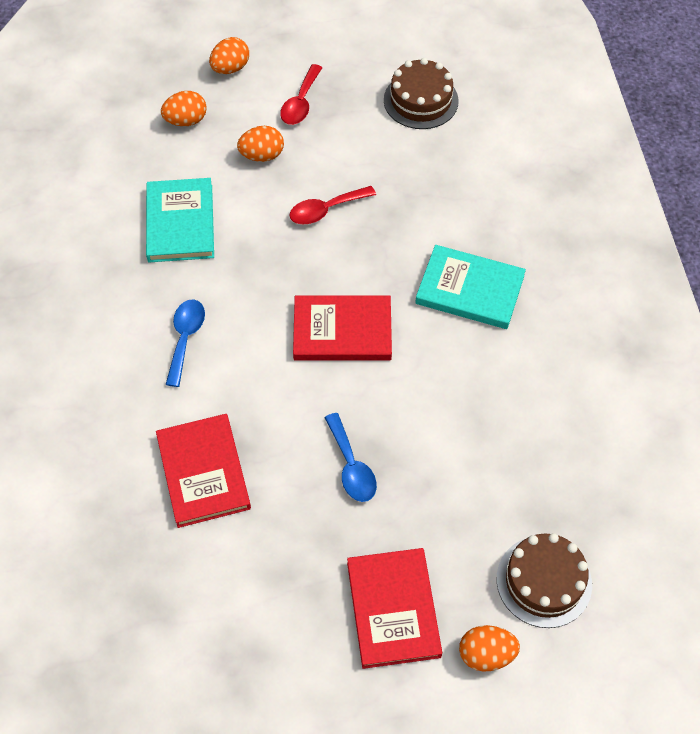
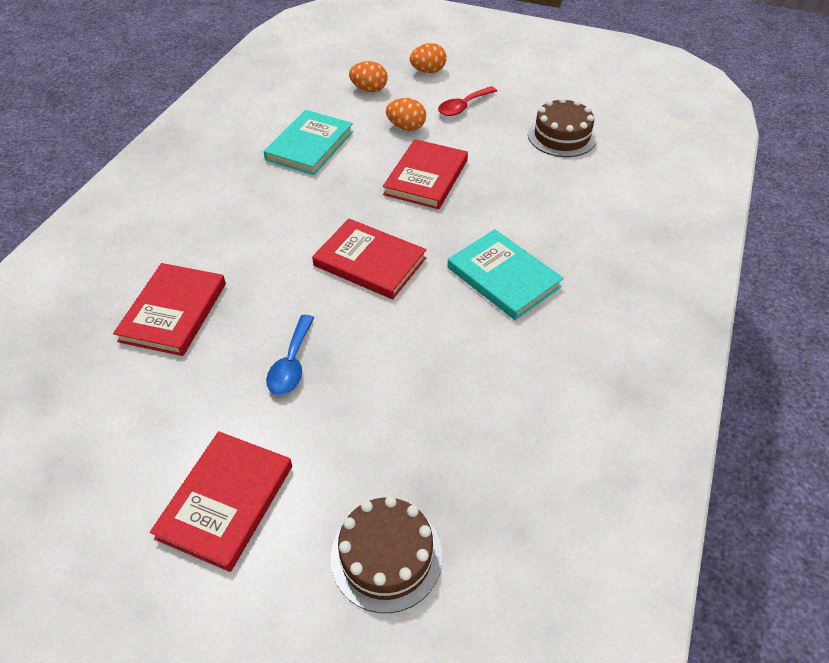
camera: 30 degrees right, 10 degrees down
blue spoon [166,300,205,387] -> none
red spoon [289,186,376,224] -> red book [383,139,468,209]
orange egg [459,625,520,672] -> none

